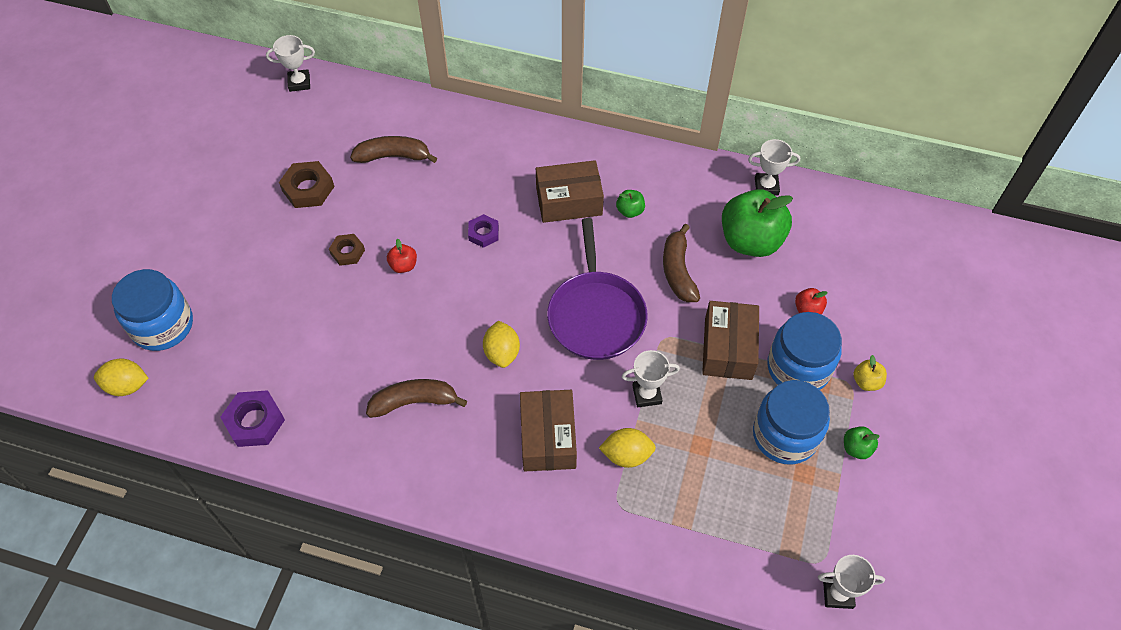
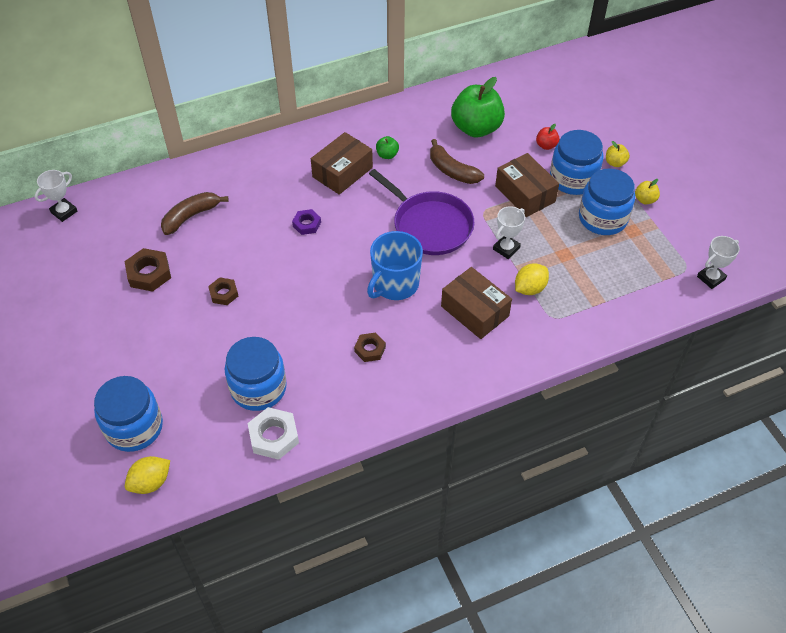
camera: 40 degrees left, 5 degrees down
purple nut [220,390,285,447] -> white nut [248,407,299,460]
brown banana [366,379,467,418] -> brown nut [354,332,386,362]
red apple [387,239,417,273] -> none
yellow lemon [483,321,520,368] -> blue mug [367,231,423,300]
white trophy [748,139,800,196] -> none
green apple [844,426,880,459] -> yellow apple [635,179,660,205]
none -> blue jar [224,337,287,411]

